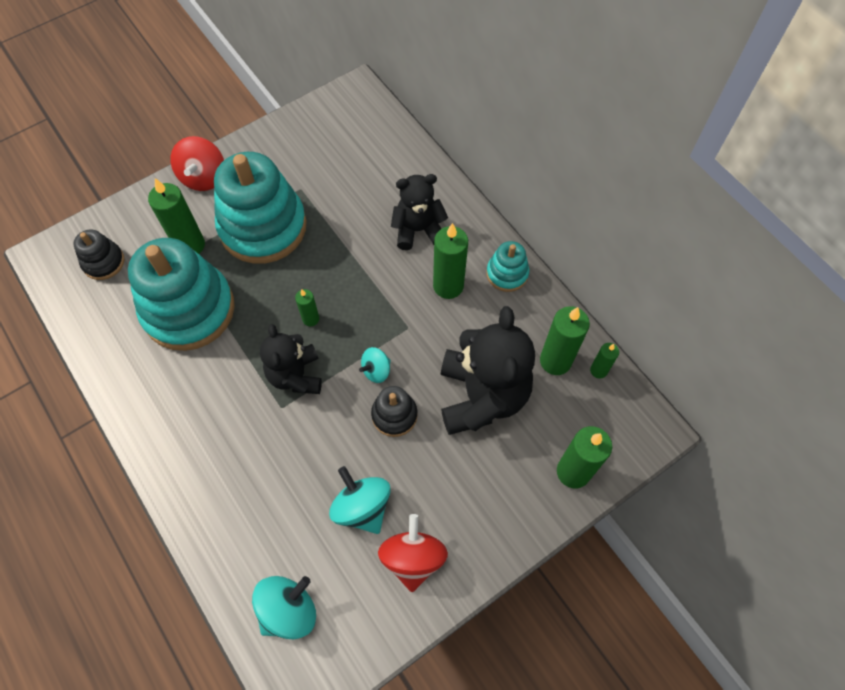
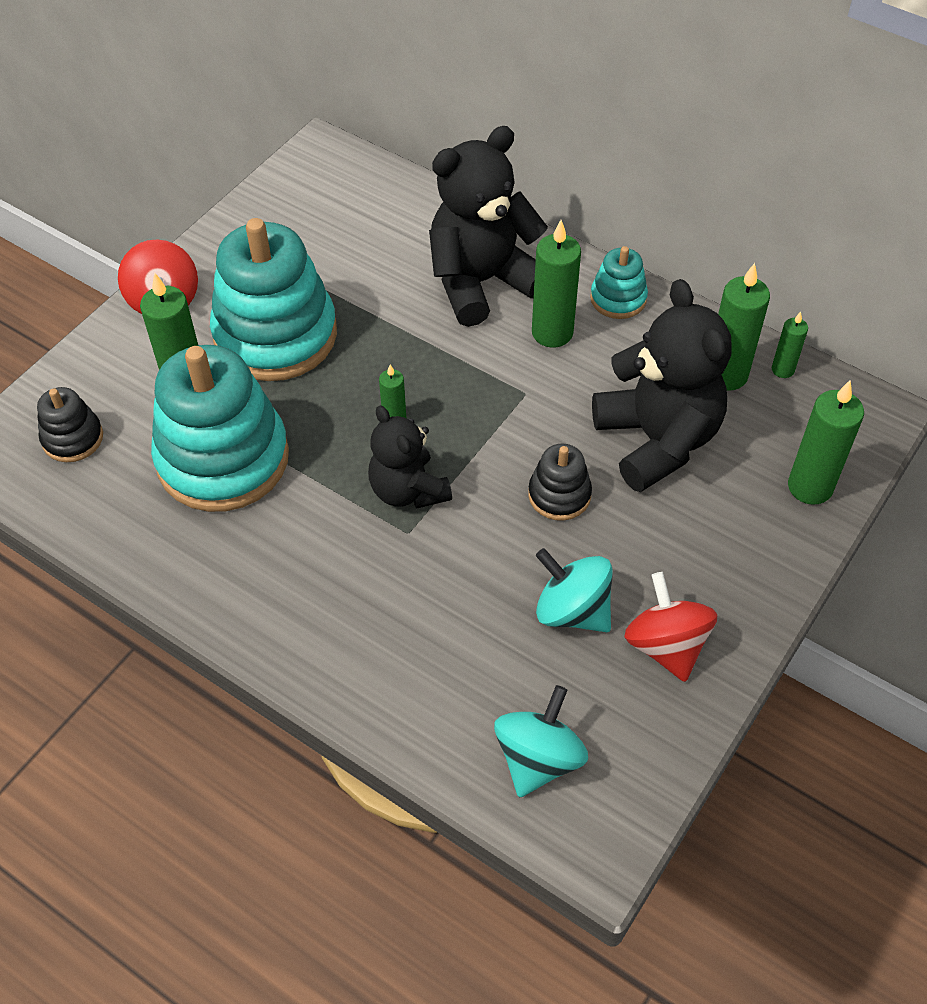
camera: 20 degrees left, 10 degrees down
turquoise spinning top [359,347,391,383] -> none
black teddy bear [391,174,448,250] -> black teddy bear [429,126,548,327], size x1.63

